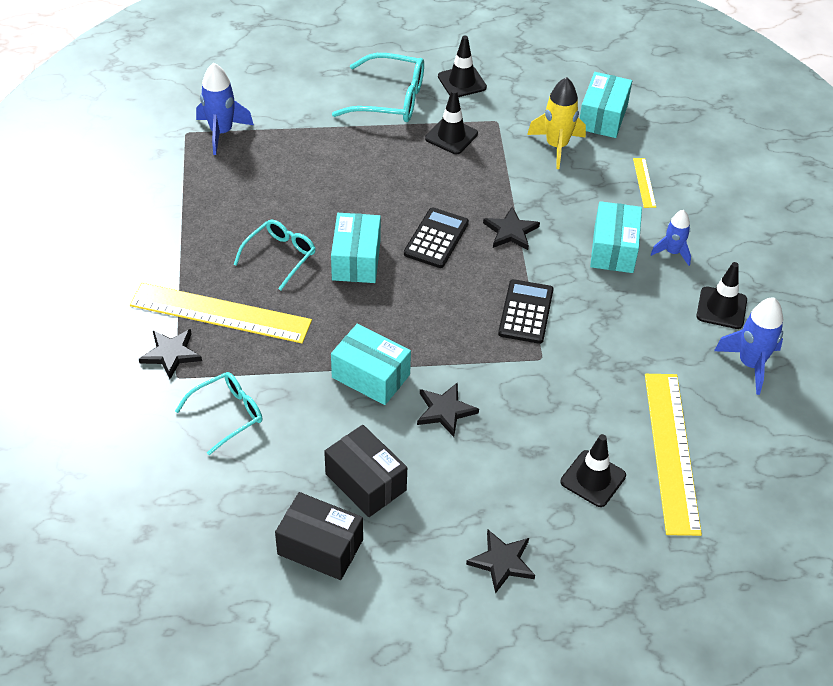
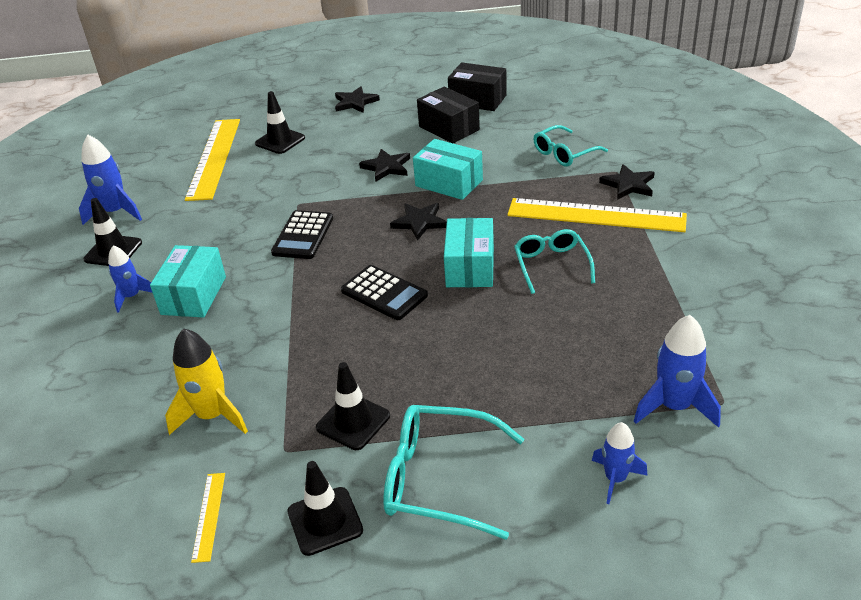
camera: 175 degrees left, 10 degrees down
turquoise glasses [234,219,316,291] -> turquoise glasses turned 135 degrees clockwise [514,229,595,294]
black calculator [404,207,469,268] -> black calculator turned 75 degrees counterclockwise [341,265,428,320]
black star [483,207,540,250] -> black star moved to [390,203,447,240]
turquoise box [580,72,632,138] -> none
yellow ruler [633,158,656,208] -> yellow ruler moved to [191,473,225,563]
none -> blue rocket [592,422,647,504]

